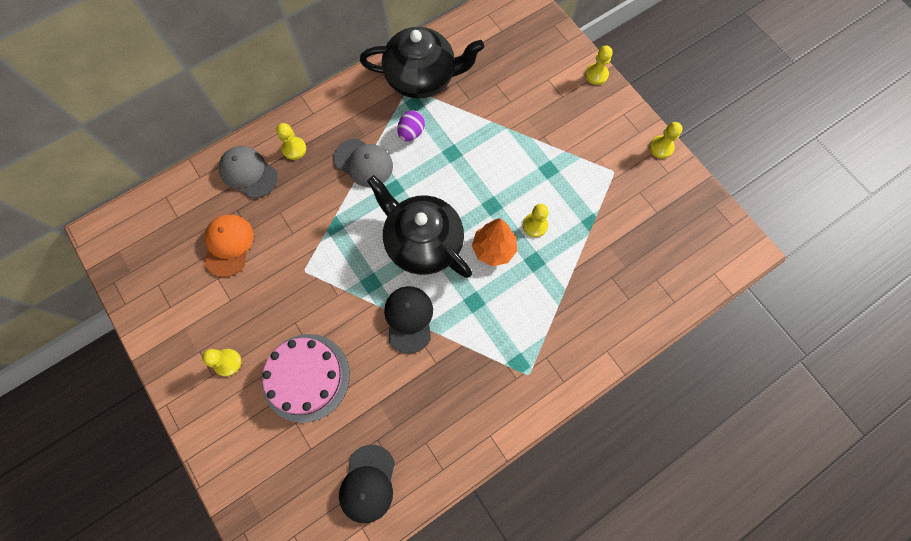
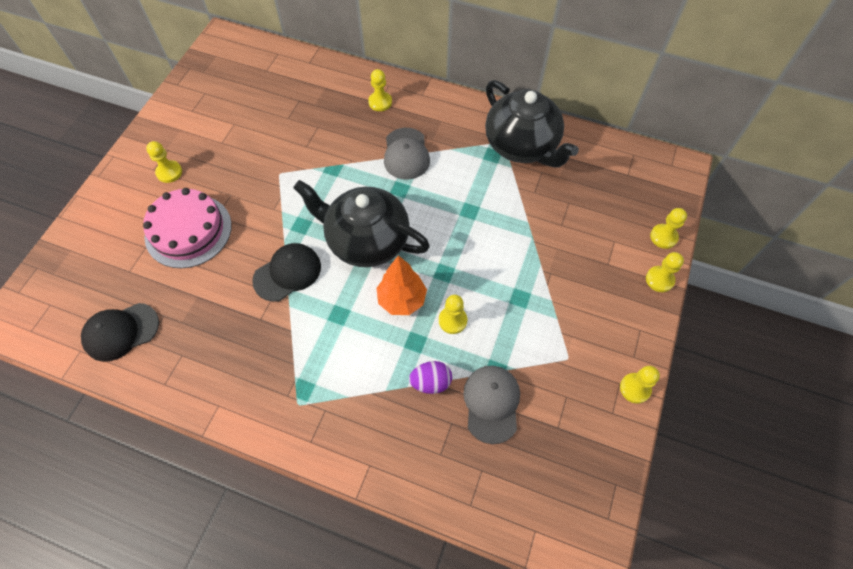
camera: 55 degrees right, 10 degrees down
orange cap [204,215,254,277] -> none
grey cap [219,146,278,198] -> grey cap moved to [463,366,520,444]
black teapot [367,175,472,278] -> black teapot turned 75 degrees counterclockwise [293,180,430,267]
purple egg [397,110,425,141] -> purple egg moved to [409,361,452,394]
none -> yellow pawn [650,208,687,249]

